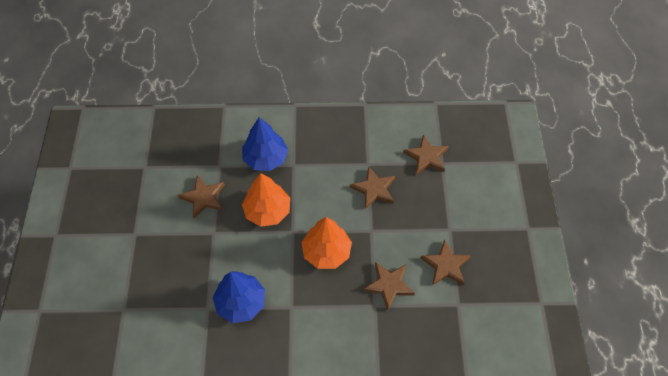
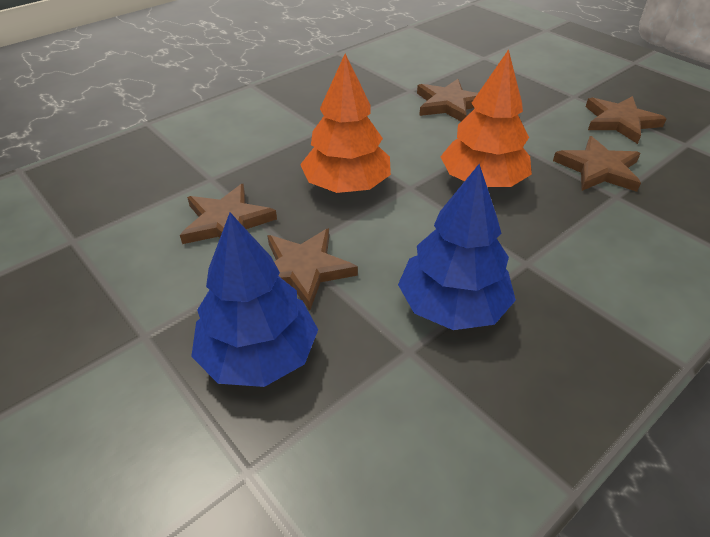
camera: 40 degrees left, 15 degrees down
blue tree [242,117,288,171] -> blue tree moved to [191,213,318,387]
brown star [403,135,448,175] -> brown star moved to [267,228,358,310]

